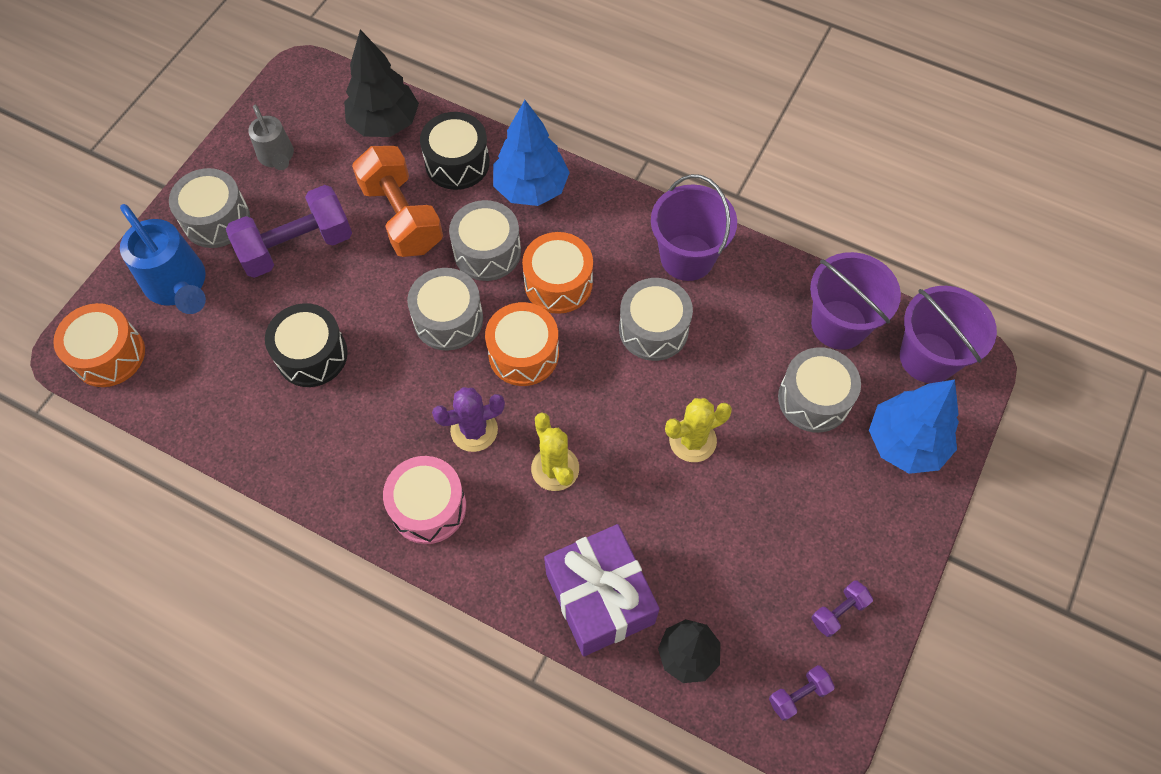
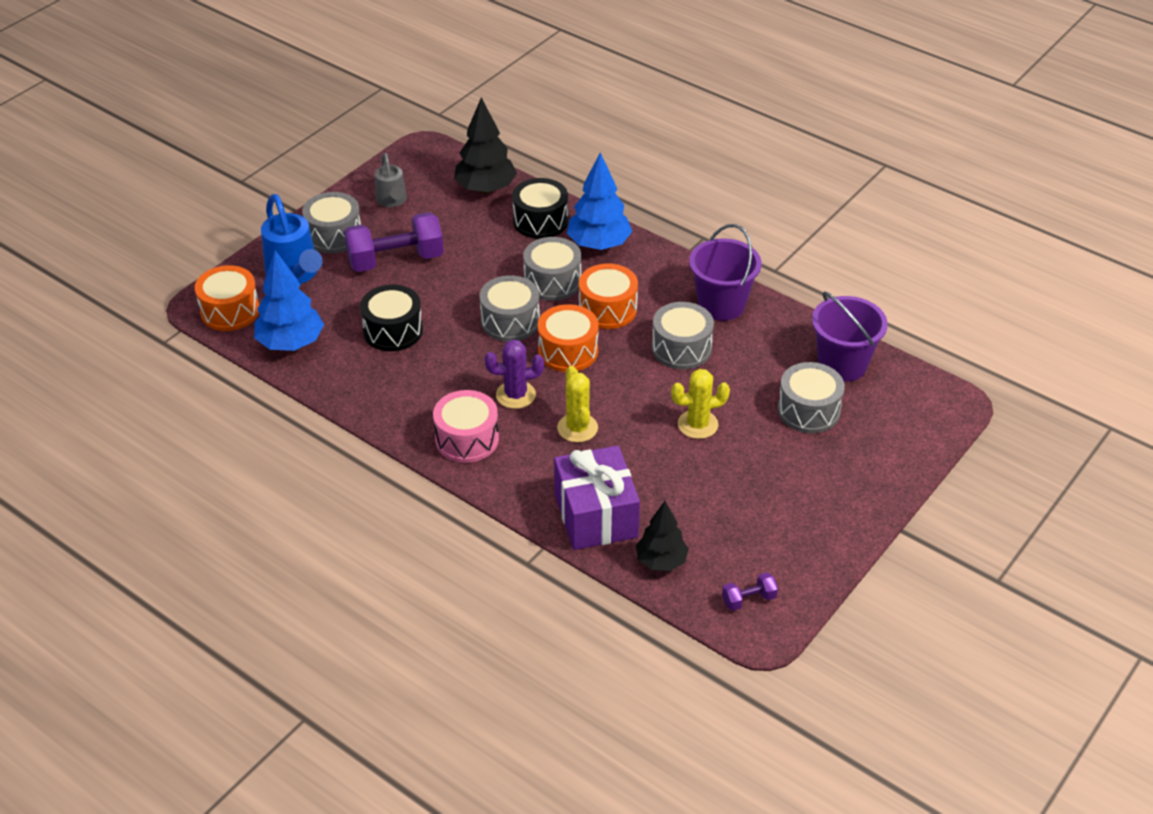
camera: 10 degrees right, 20 degrees down
orange dumbbell [352,146,443,257] -> none
purple dumbbell [811,580,873,637] -> none
blue tree [869,380,959,474] -> blue tree moved to [254,250,324,351]
purple bucket [900,286,997,383] -> none

